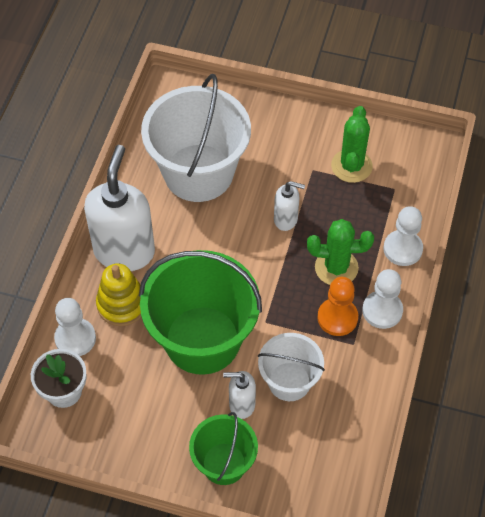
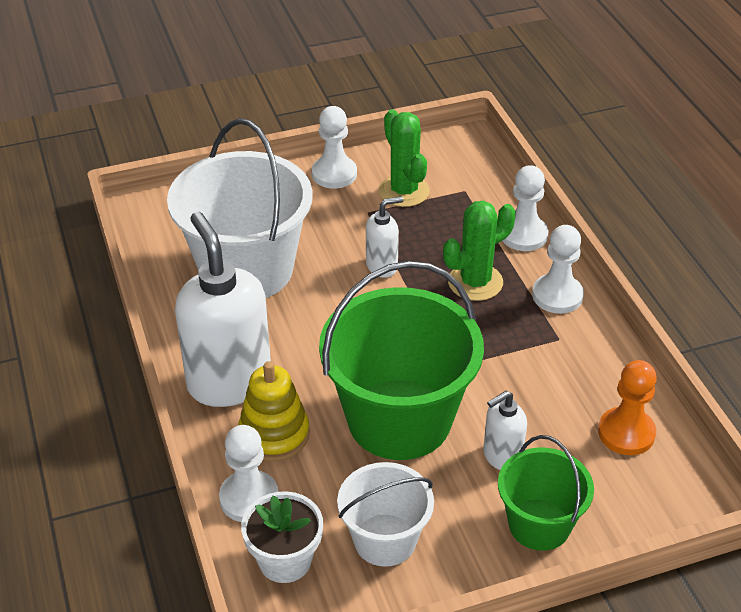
camera: 35 degrees left, 15 degrees down
white bucket [258,333,325,401] -> white bucket moved to [337,462,434,567]
orange pawn [317,277,358,336] -> orange pawn moved to [598,360,657,455]
none -> white pawn [312,106,357,189]

